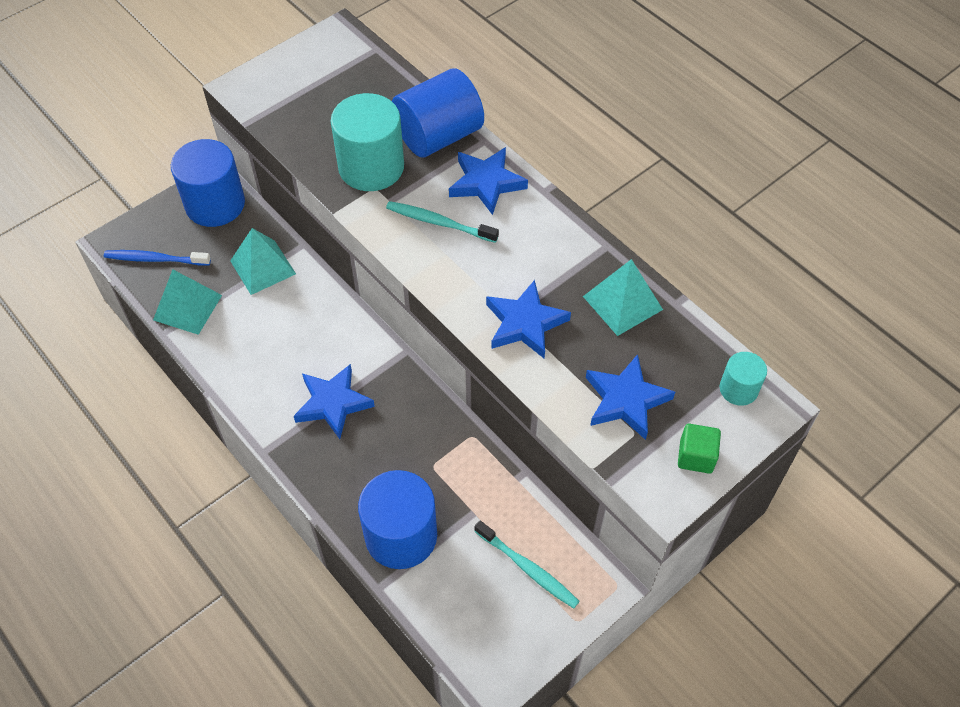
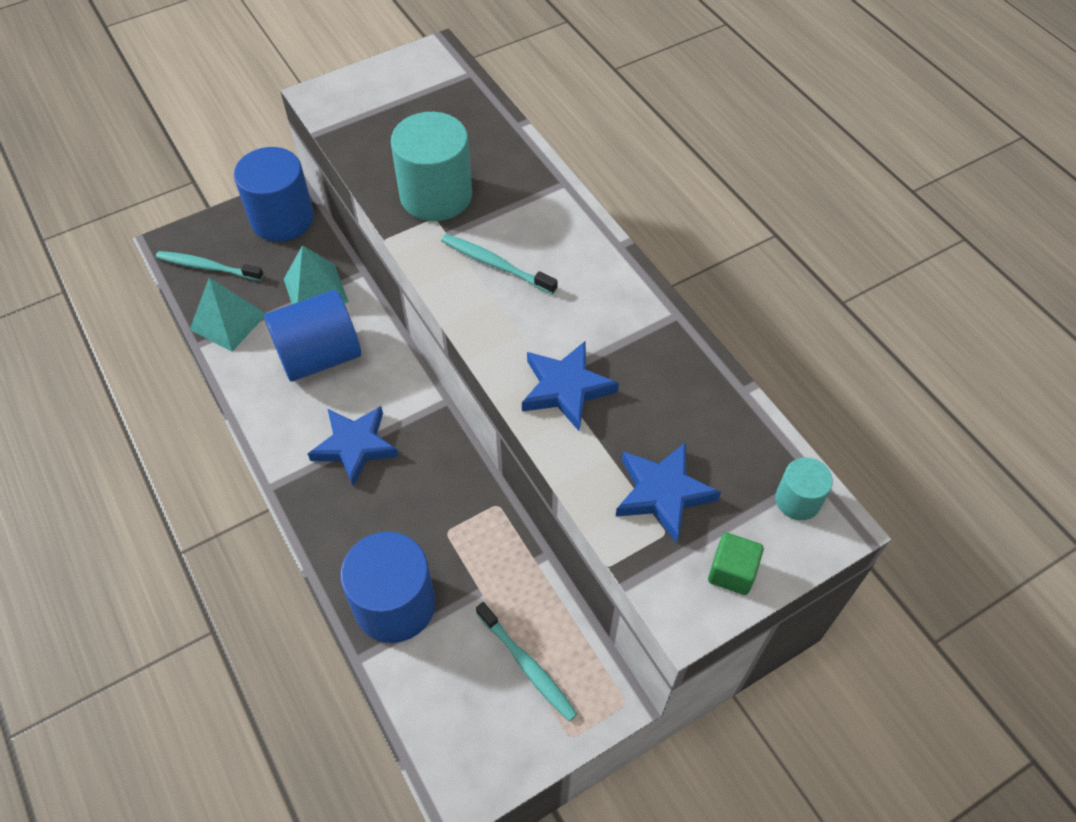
camera: 10 degrees right, 0 degrees up
blue toothbrush [104,250,211,266] -> turquoise toothbrush [156,251,264,281]
blue cylinder [392,68,484,158] -> blue cylinder moved to [264,290,361,382]
blue star [449,147,528,215] -> none
turquoise pyramid [583,259,663,336] -> none

